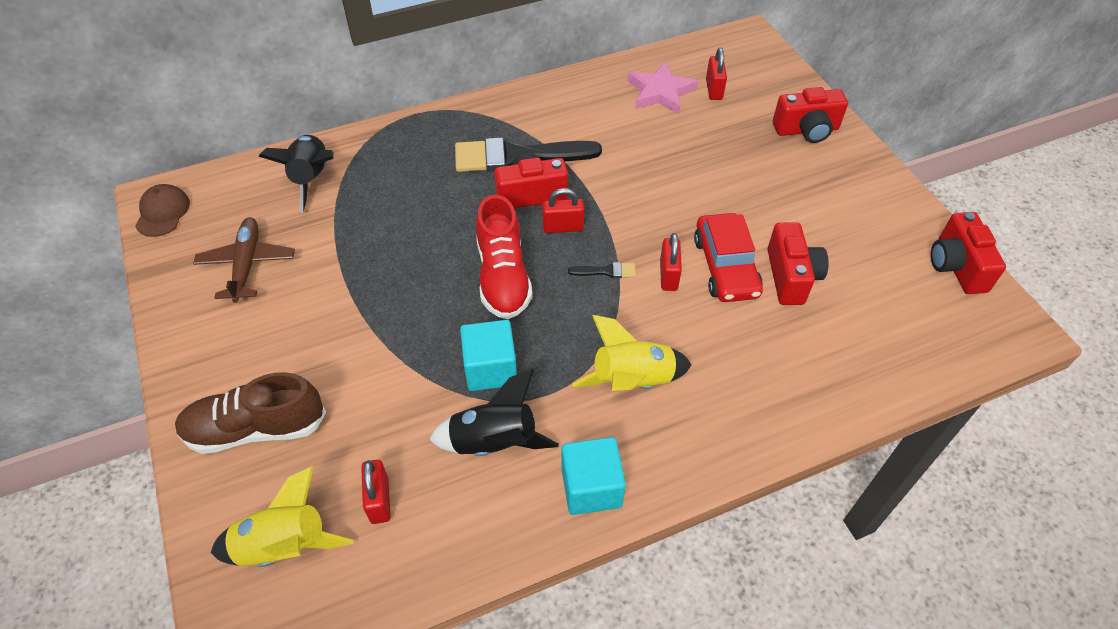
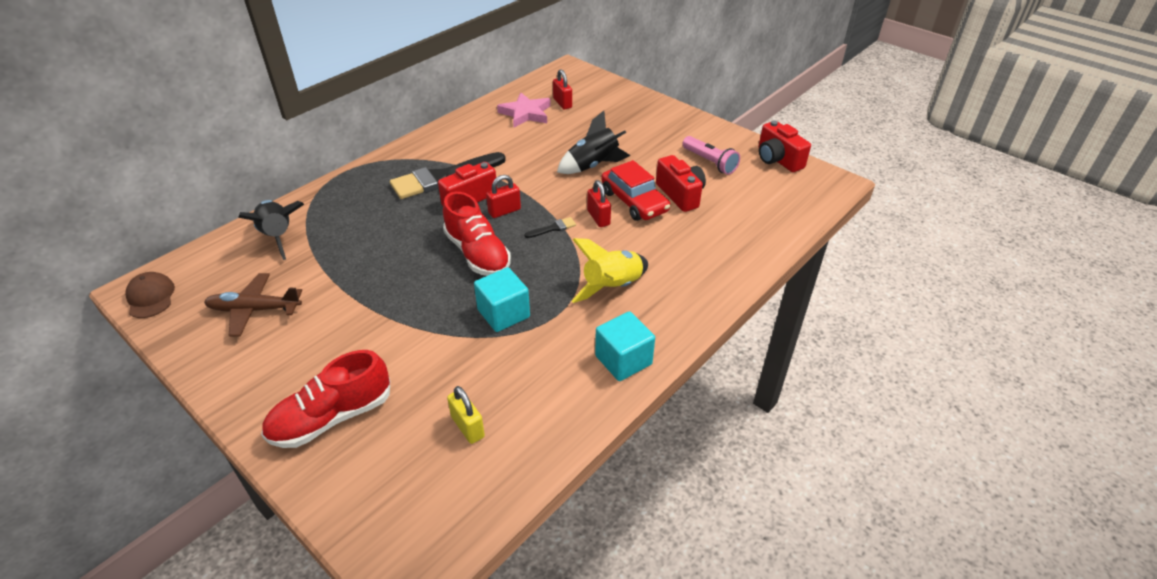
camera: 25 degrees left, 10 degrees down
brown shoe [175,372,326,454] -> red shoe [261,350,390,448]
brown plane [193,217,295,303] -> brown plane turned 60 degrees counterclockwise [204,273,302,336]
yellow rocket [211,466,353,567] -> none
red padlock [361,460,391,524] -> yellow padlock [447,386,485,444]
black rocket [429,369,559,456] -> black rocket moved to [557,111,631,174]
red camera [773,87,848,143] -> none
none -> pink flashlight [682,136,740,175]

